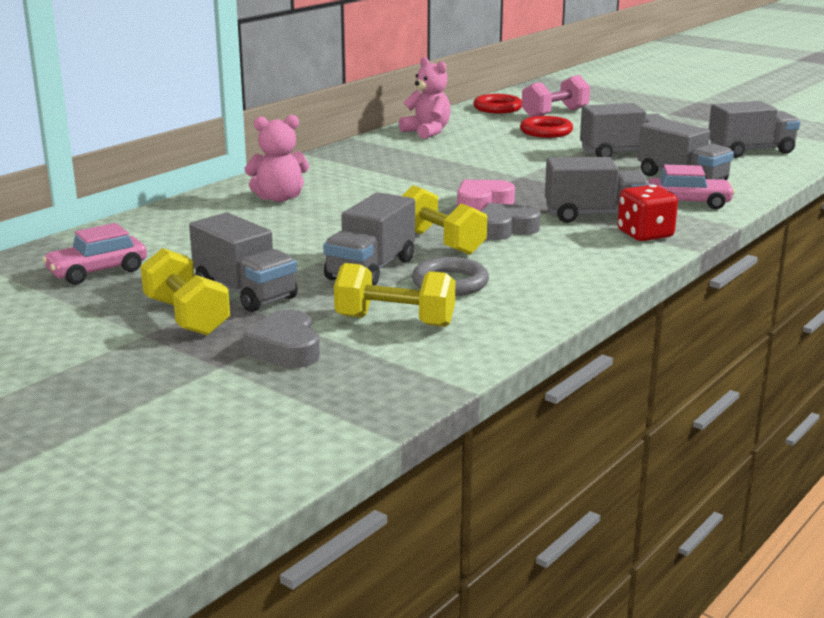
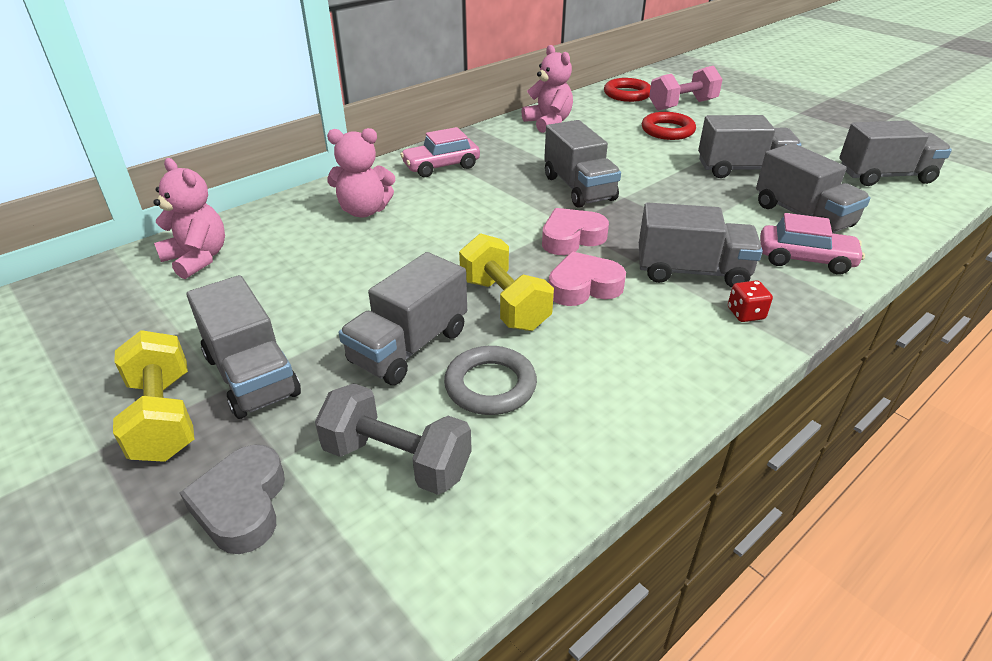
camera: 10 degrees right, 15 degrees up
pink car [42,223,147,285] -> pink car moved to [400,127,480,177]
yellow dumbbell [334,263,455,327] -> grey dumbbell [315,383,472,495]
grey heart [481,203,540,240] -> pink heart [549,251,626,306]
red dice [617,185,678,241] -> red dice [728,280,773,322], size x0.58
none -> pink teddy bear [153,158,225,279]
none -> grey truck [544,120,621,208]

